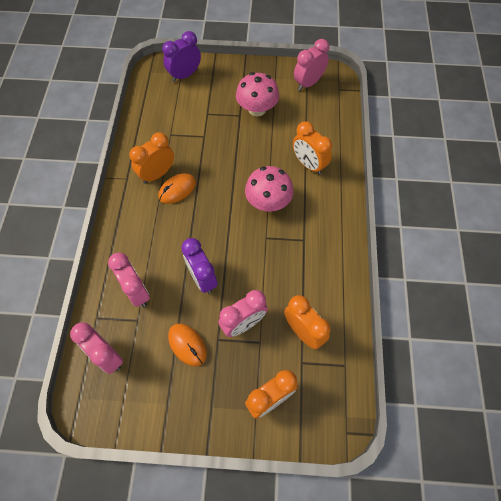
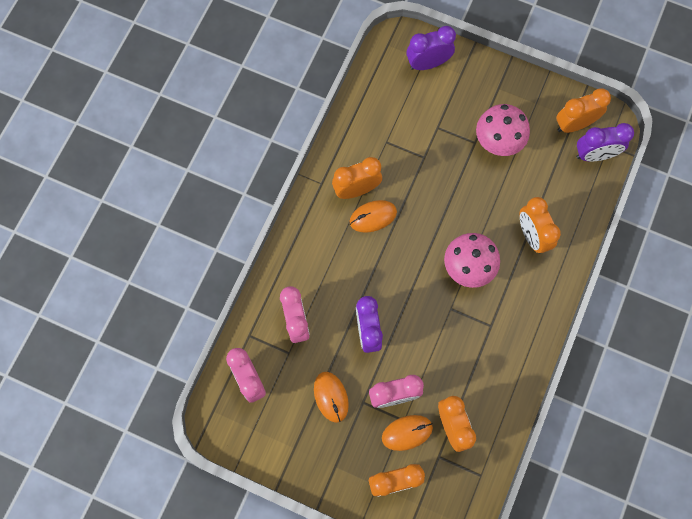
camera: 20 degrees right, 10 degrees up
pink clock [294,39,329,91] -> orange clock [556,88,611,133]
none -> orange mouse [382,415,433,451]
none -> purple clock [576,123,634,161]

